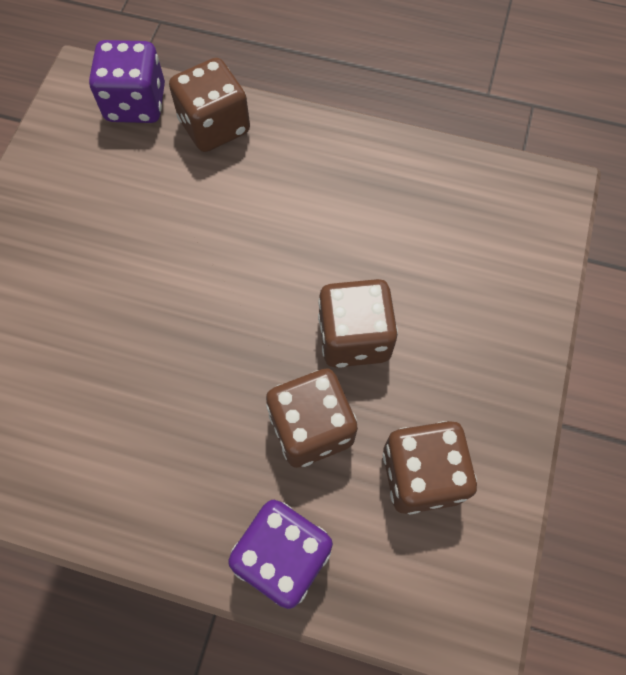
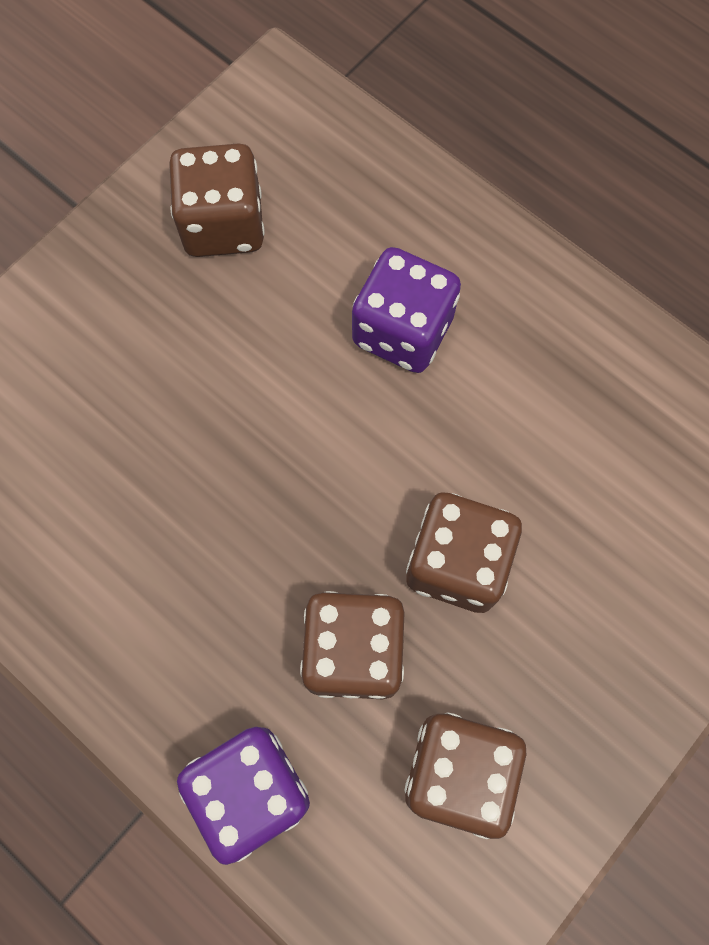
camera: 25 degrees right, 5 degrees up
purple dice [89,40,165,123] -> purple dice moved to [352,247,461,373]
brown dice [169,58,250,152] -> brown dice moved to [169,143,265,257]

